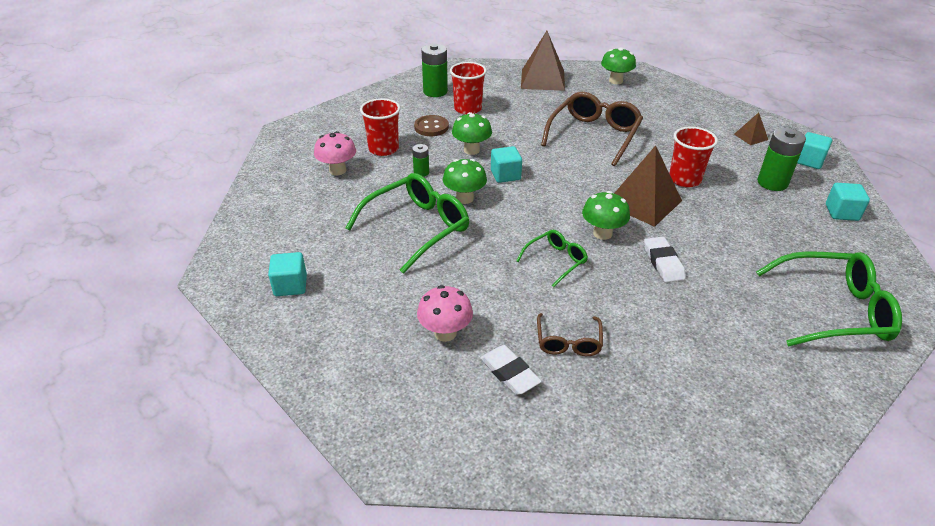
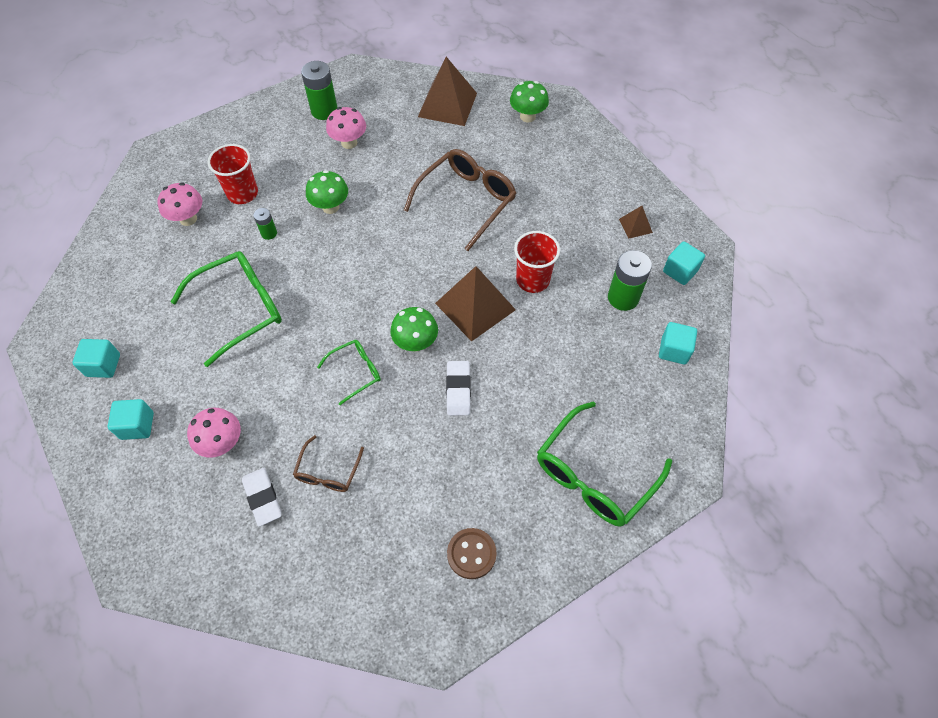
camera: 10 degrees right, 20 degrees up
brown button [414,115,449,136] -> brown button moved to [447,528,497,579]
green mushroom [443,159,487,204] -> none
red cup [450,62,487,115] -> pink mushroom [326,107,366,149]
turquoise cube [491,146,522,183] -> turquoise cube moved to [108,399,154,440]
green glasses [756,251,902,346] -> green glasses turned 120 degrees clockwise [537,401,672,527]

